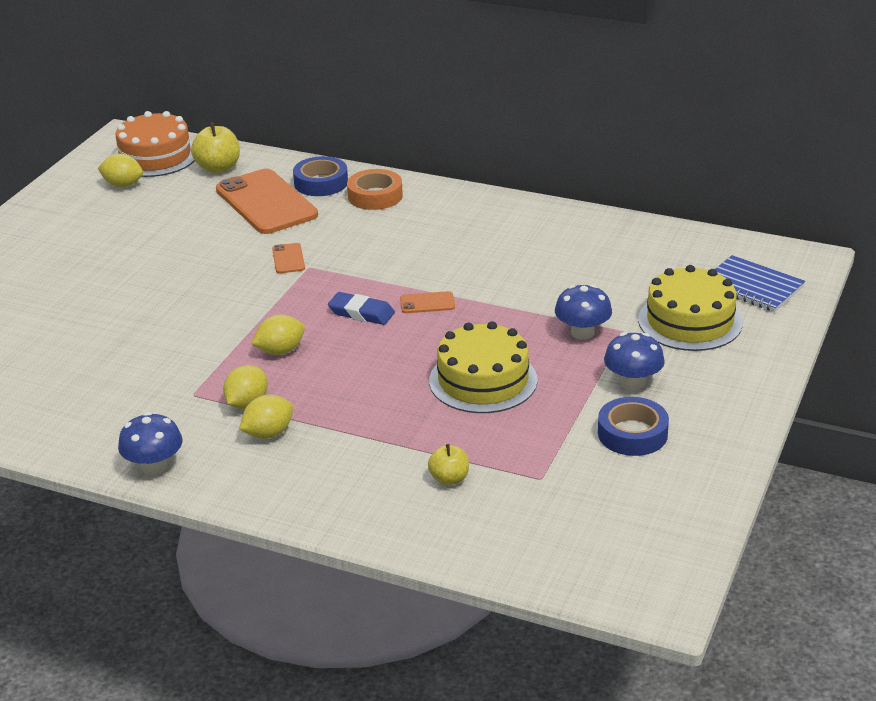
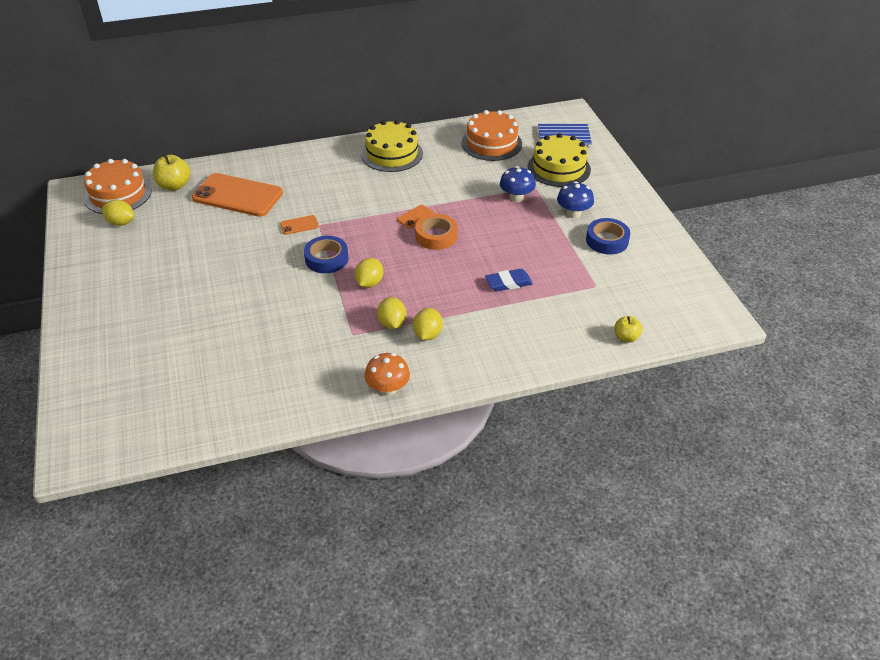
camera: 40 degrees left, 10 degrees up
yellow lemon [98,154,143,187] -> yellow lemon turned 45 degrees clockwise [102,200,134,226]
blue mushroom [118,412,183,475] -> orange mushroom [365,353,410,396]
orange phone [272,243,305,273] -> orange phone turned 60 degrees counterclockwise [280,215,319,235]
blue tape [293,156,348,196] -> blue tape moved to [304,236,348,273]
blue eraser [328,292,395,325] -> blue eraser moved to [485,269,533,291]
orange tape [347,169,403,210] -> orange tape moved to [415,214,458,250]
yellow apple [428,444,469,485] -> yellow apple moved to [615,316,642,343]
yellow cake [429,321,538,413] -> yellow cake moved to [361,120,423,172]
none -> orange cake [461,110,522,161]

